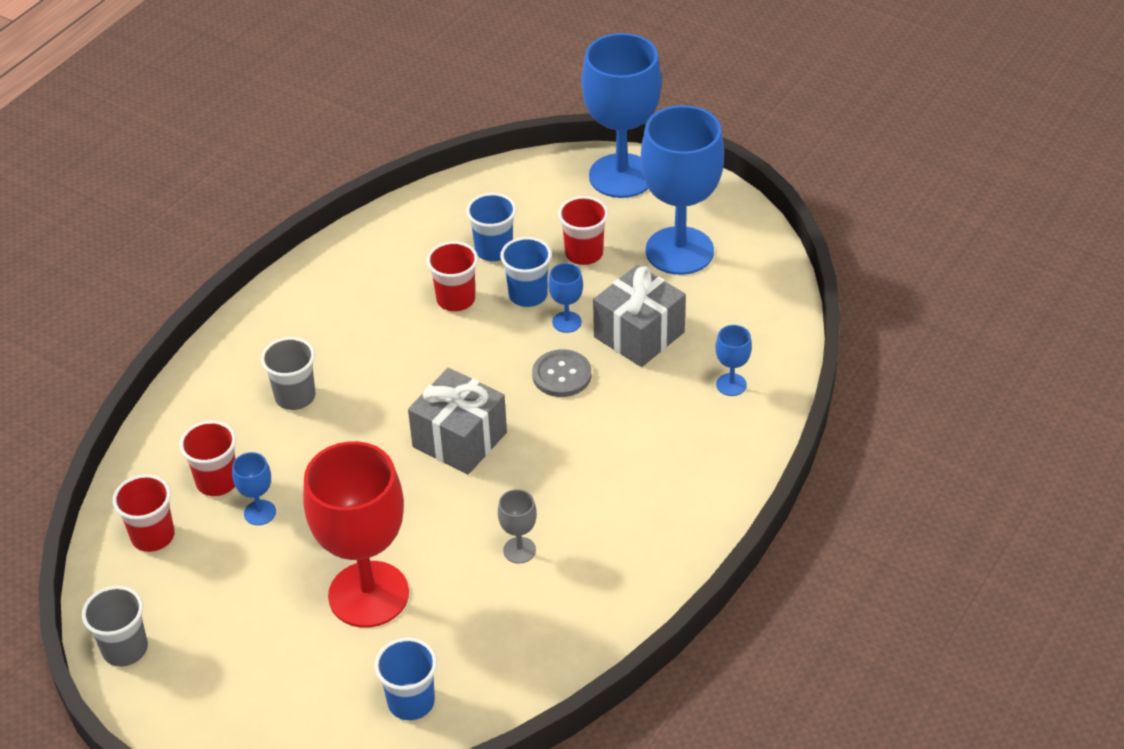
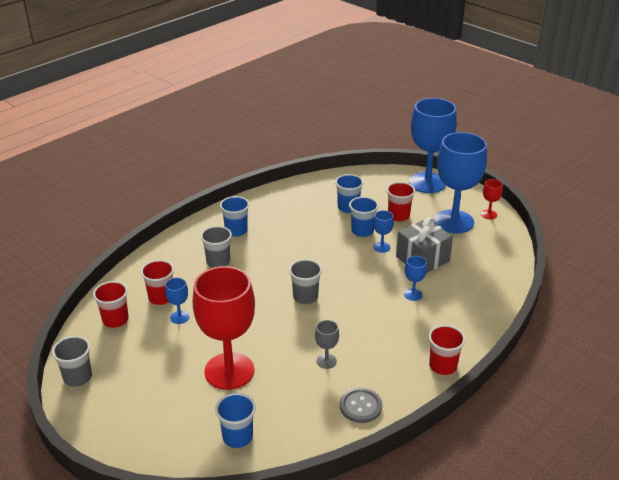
camera: 10 degrees right, 10 degrees down
grey gift [408,368,507,475] -> grey cup [289,259,322,304]
red cup [427,241,478,311] -> red cup moved to [428,325,466,375]
grey button [532,349,591,397] -> grey button moved to [340,388,382,423]
blue goblet [716,325,752,396] -> blue goblet moved to [404,256,427,301]
none -> blue cup [220,196,250,237]
none -> red goblet [481,179,503,219]

